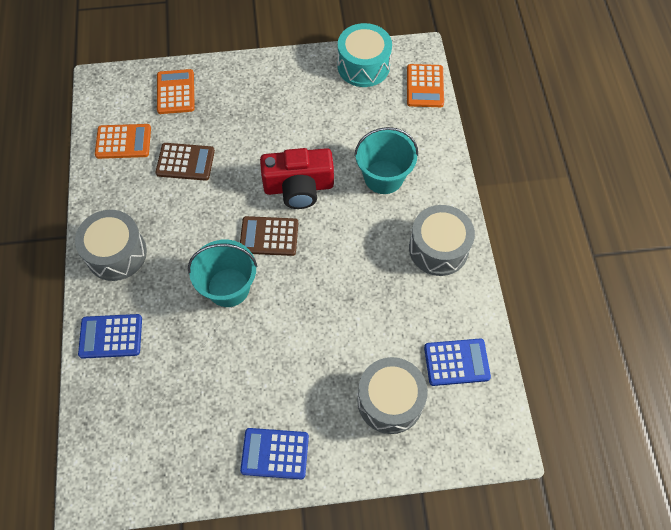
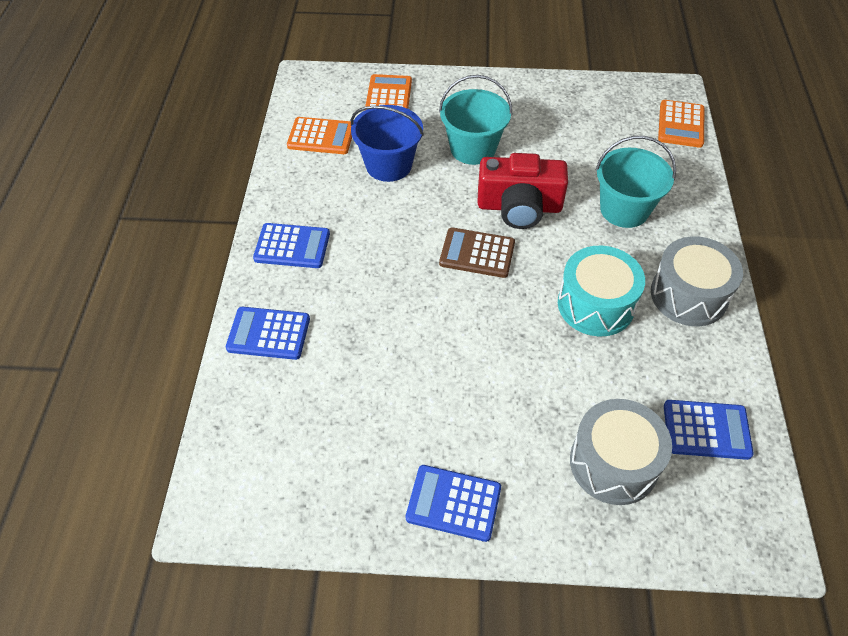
camera: 10 degrees right, 10 degrees down
grey drum [75,210,147,281] -> blue calculator [253,223,330,268]
brown calculator [155,143,215,181] -> blue bucket [351,105,424,182]
turquoise bucket [188,240,258,307] -> turquoise bucket moved to [439,75,512,165]
turquoise drum [338,23,392,87] -> turquoise drum moved to [558,246,645,336]

